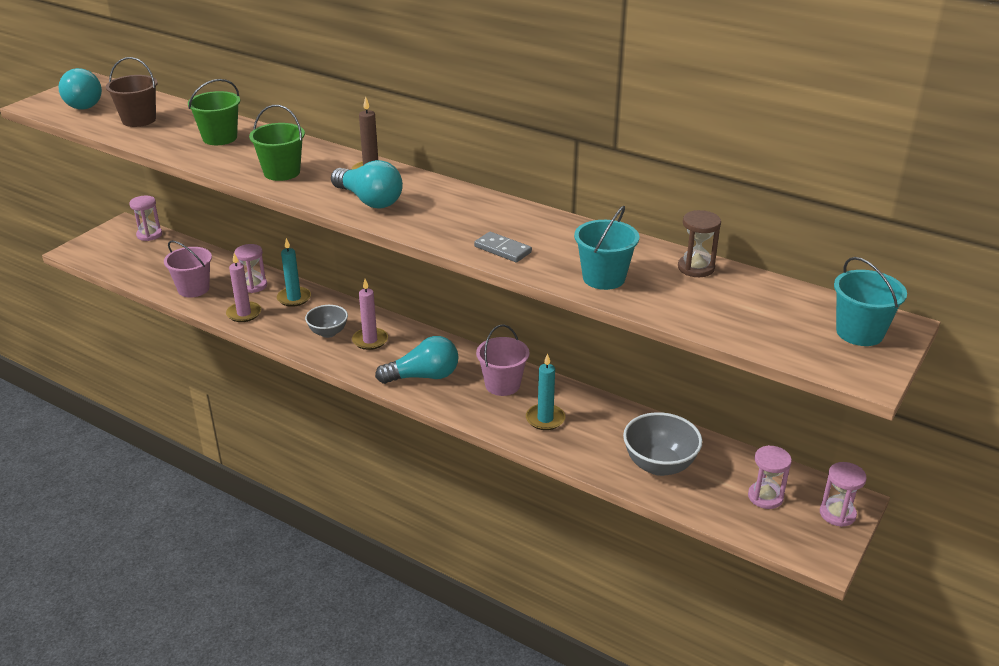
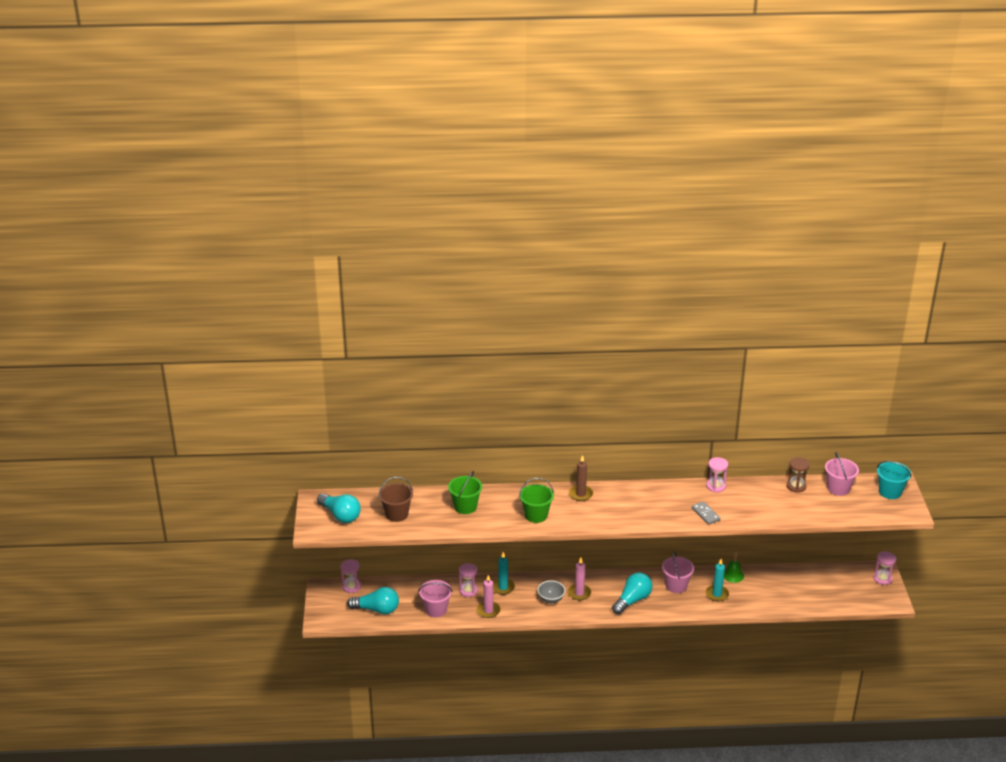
camera: 35 degrees left, 0 degrees up
turquoise light bulb [331,160,403,208] -> turquoise light bulb moved to [347,587,399,614]
grey domino [474,232,532,262] -> grey domino turned 60 degrees clockwise [692,501,720,525]
turquoise bucket [574,206,639,290] -> none
grey bowl [623,412,703,476] -> none
pink hourglass [748,445,792,509] -> pink hourglass moved to [706,457,728,492]
none -> green bell [724,551,744,583]
none -> pink bucket [825,452,859,496]

